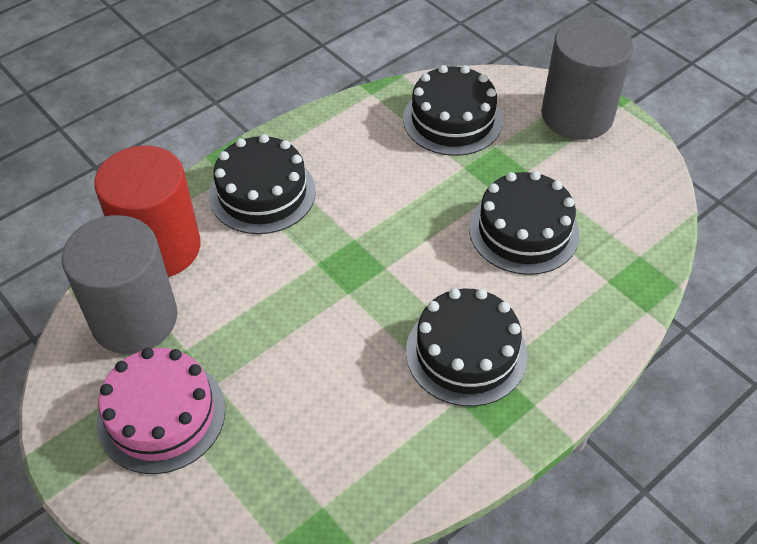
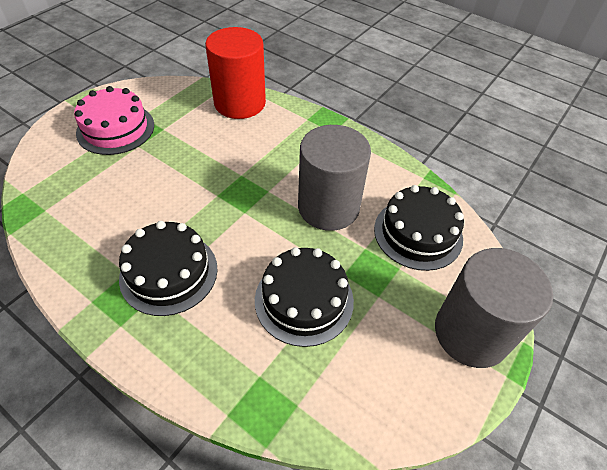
camera: 75 degrees right, 0 degrees up
grey cylinder [62,215,178,354] -> grey cylinder moved to [298,125,371,231]
black cake [209,134,316,234] -> none

